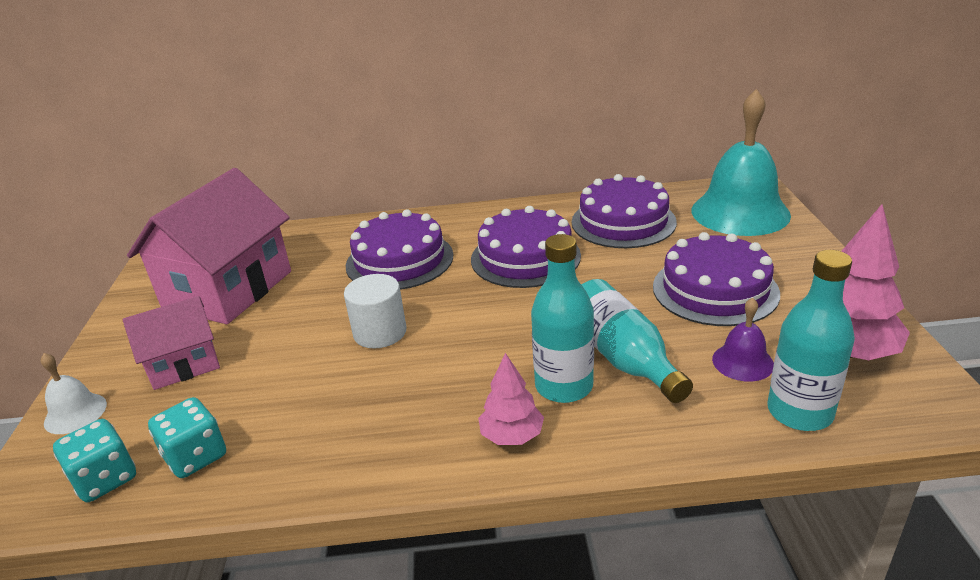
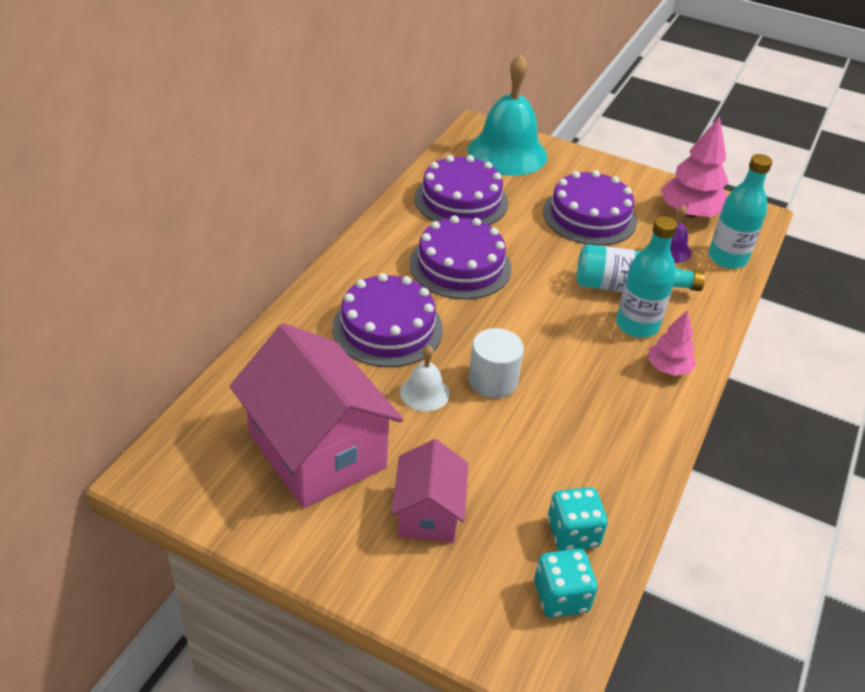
camera: 65 degrees left, 10 degrees up
white bell [41,353,107,434] -> white bell moved to [400,345,450,411]

